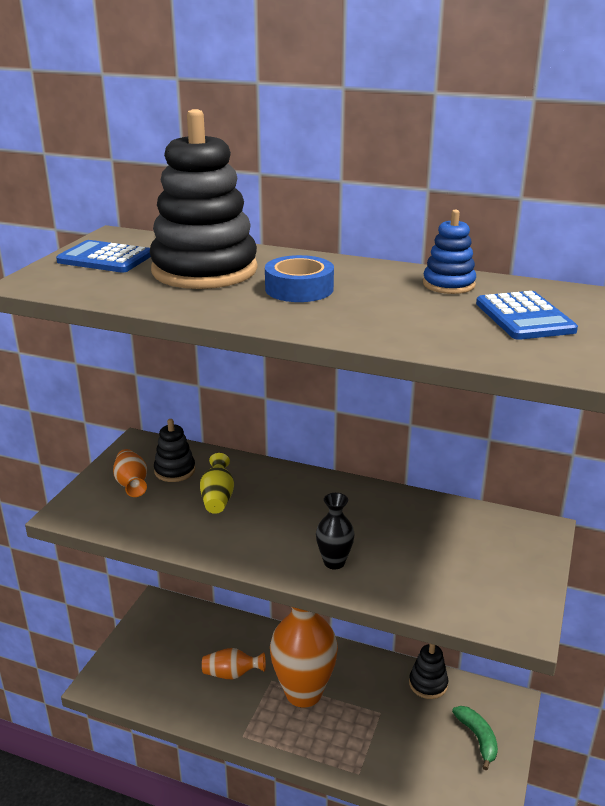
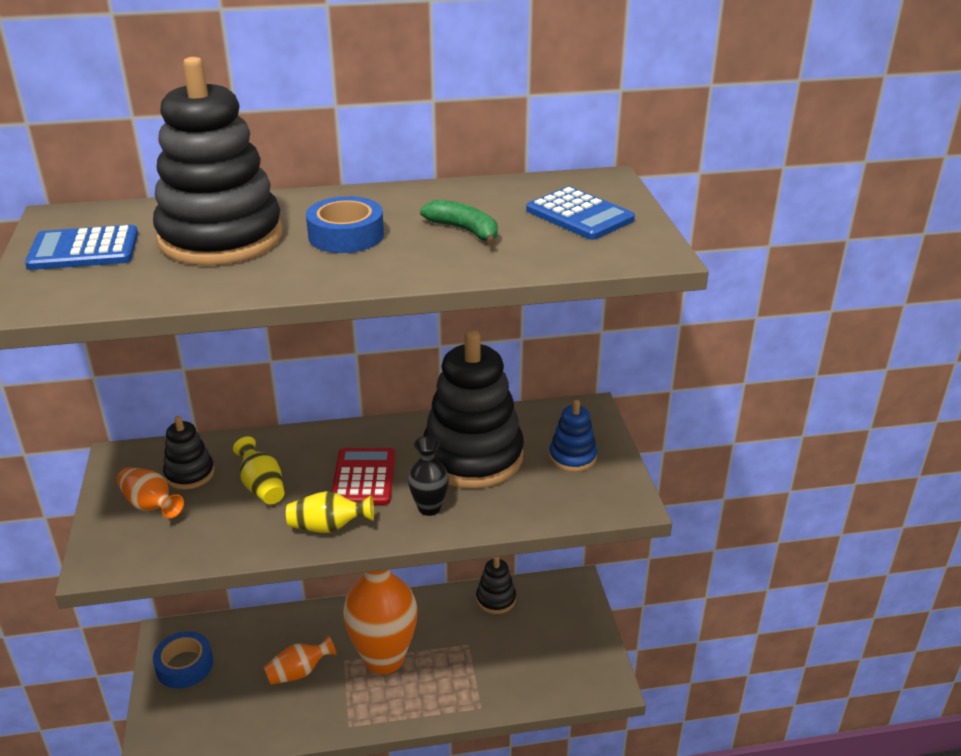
camera: 30 degrees left, 5 degrees up
blue stacking toy [423,210,476,294] -> blue stacking toy moved to [549,400,597,472]
green banana [452,706,498,770] -> green banana moved to [420,200,498,246]
none -> blue tape [153,631,213,688]
none -> yellow vase [286,491,374,533]
none -> red calculator [332,448,395,505]
none -> black stacking toy [423,330,524,489]

